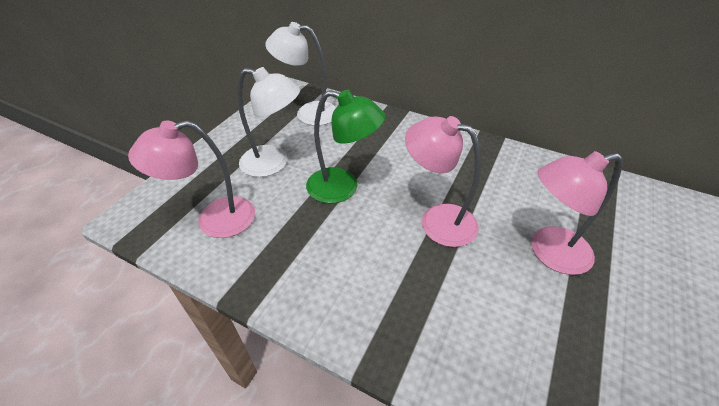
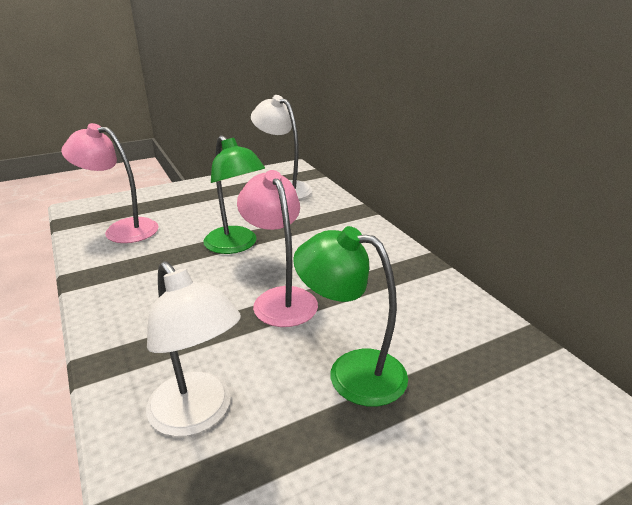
camera: 35 degrees right, 15 degrees down
white lamp [237,67,300,177] -> white lamp moved to [146,261,241,437]
pink lamp [531,151,623,275] -> green lamp [293,226,408,406]

